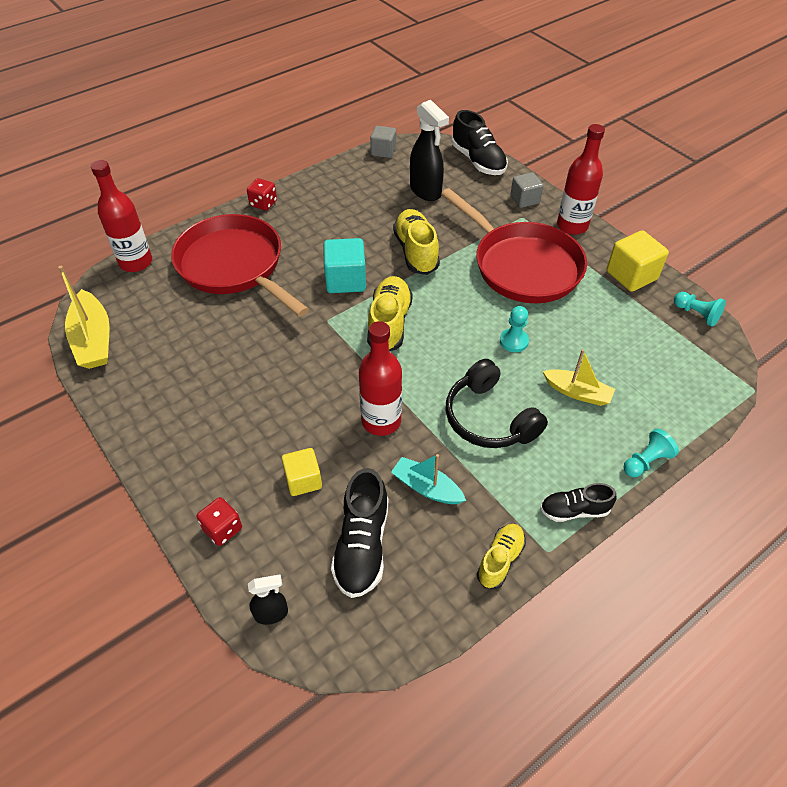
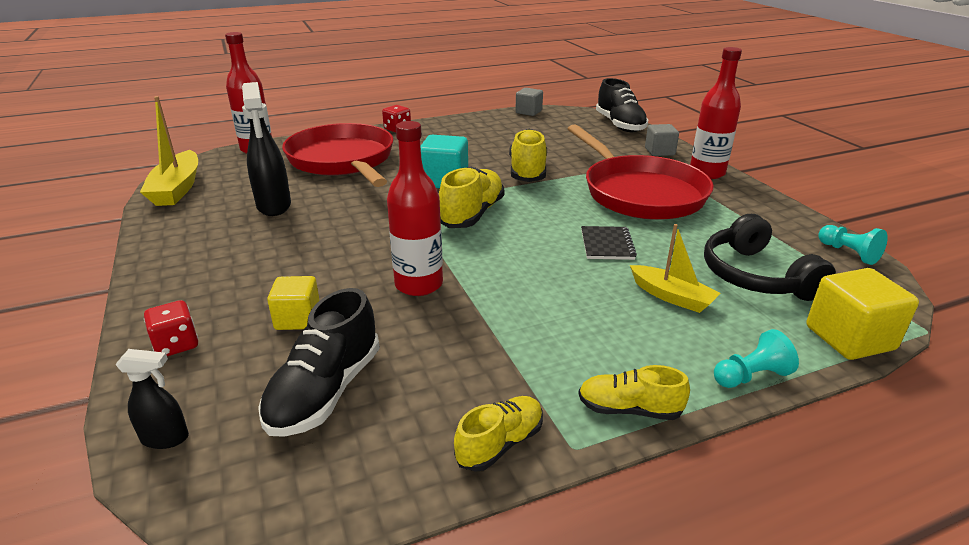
camera: 15 degrees right, 20 degrees down
turquoise boat [391,454,466,504] -> none
black spray bottle [410,100,449,201] -> black spray bottle moved to [242,82,291,216]
black headphones [446,359,548,448] -> black headphones moved to [704,214,836,301]
turquoise pawn [500,306,529,352] -> black notebook [581,226,637,260]
black shoe [540,483,617,522] -> yellow shoe [578,365,690,420]
yellow cube [607,230,669,292] -> yellow cube moved to [806,268,919,360]

